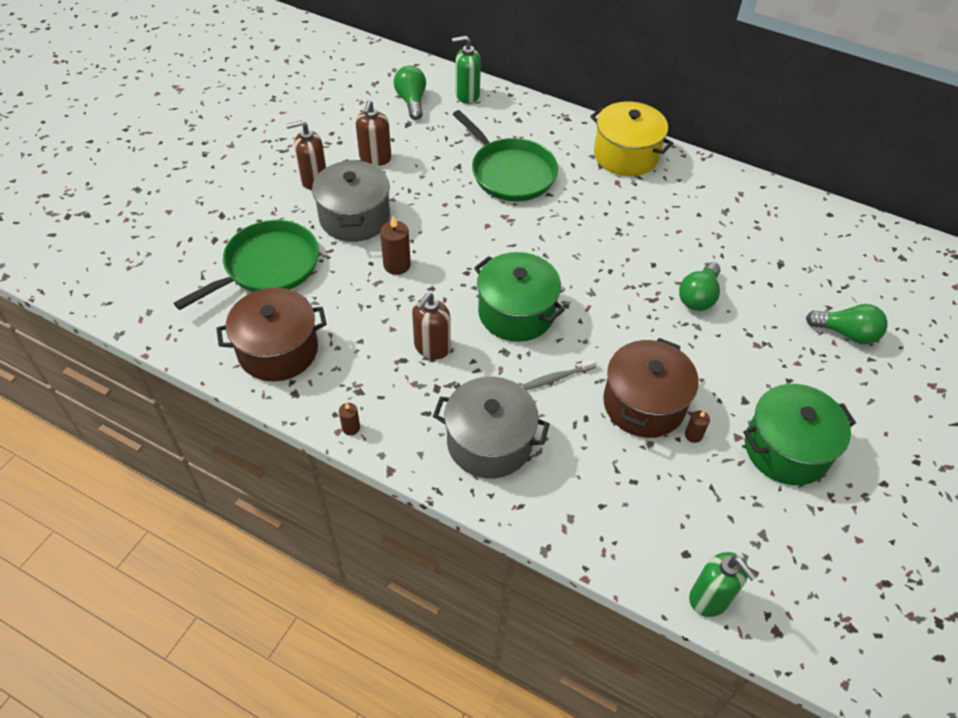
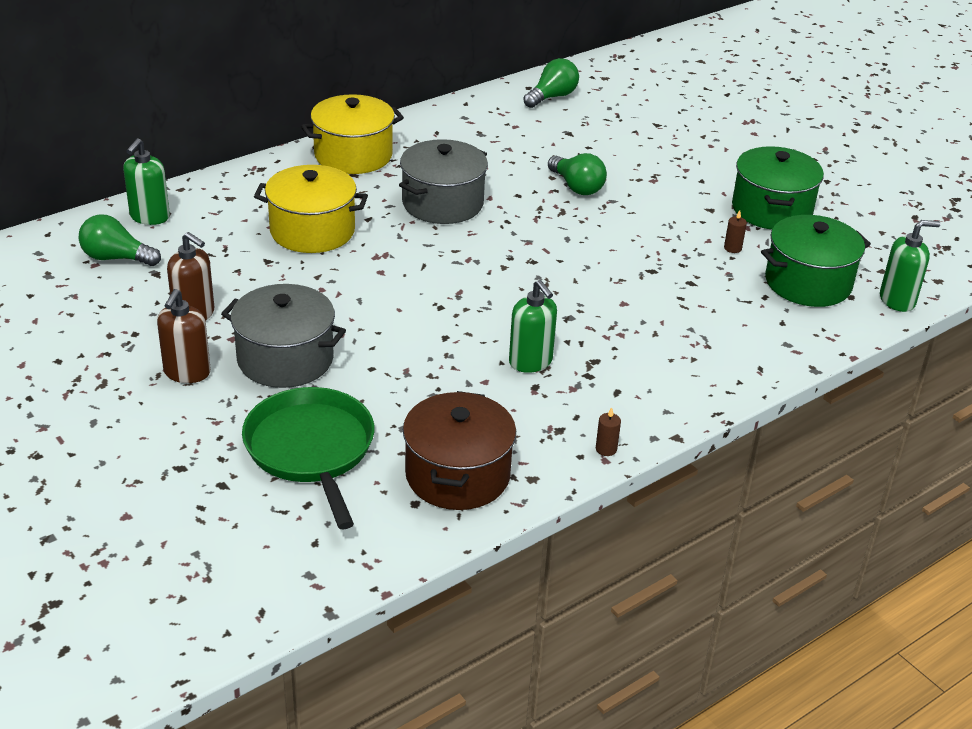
camera: 65 degrees left, 15 degrees down
brown candle [380,216,411,275] -> none
brown soap dispenser [412,293,451,359] -> green soap dispenser [509,280,557,373]
grey pot [433,377,550,478] -> grey pot moved to [399,139,488,224]
green pan [453,110,558,201] -> yellow pot [254,165,368,253]
green pot [474,252,565,342] -> green pot moved to [761,215,871,307]
grey toothbrush [522,358,597,390] -> none
brown pot [603,338,699,438] -> none
green light bulb [806,304,888,345] -> green light bulb moved to [523,58,579,108]

